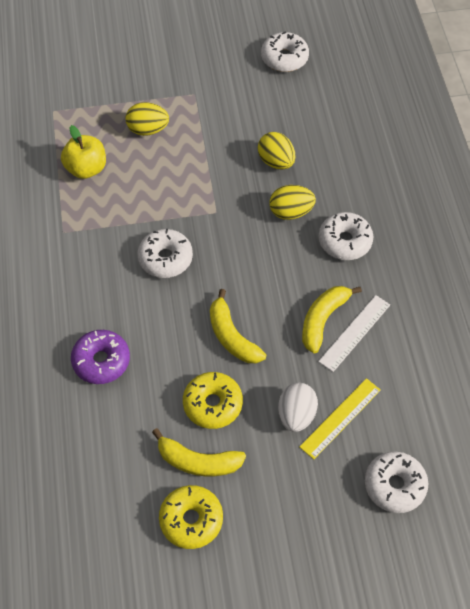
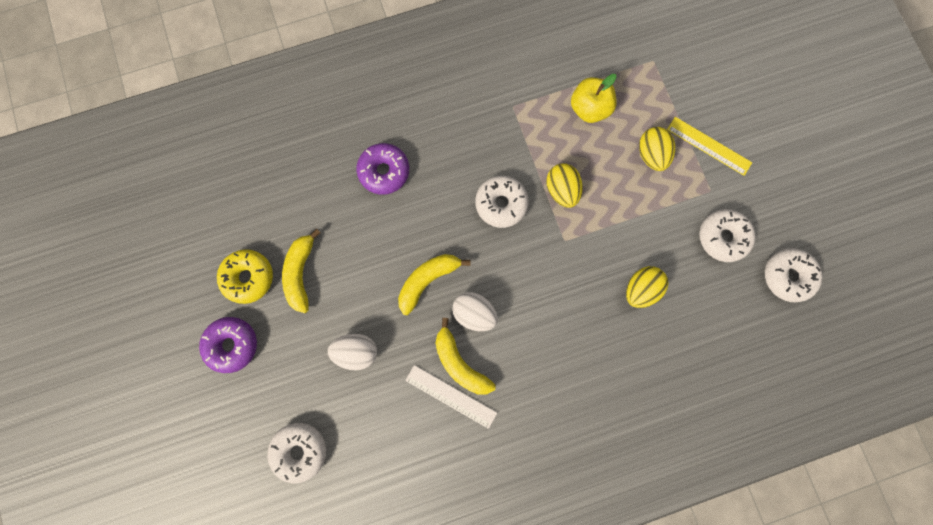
camera: 80 degrees right, 20 degrees up
yellow donut [183,372,243,429] -> none
yellow egg [270,185,316,220] -> yellow egg moved to [546,163,583,208]
yellow ruler [299,378,381,459] -> yellow ruler moved to [667,117,752,176]
yellow banana [302,286,362,353] -> yellow banana turned 150 degrees counterclockwise [435,318,496,394]
white donut [319,212,374,260] -> white donut moved to [699,209,755,262]
none -> purple donut [199,317,257,373]
none -> white egg [452,292,498,331]

